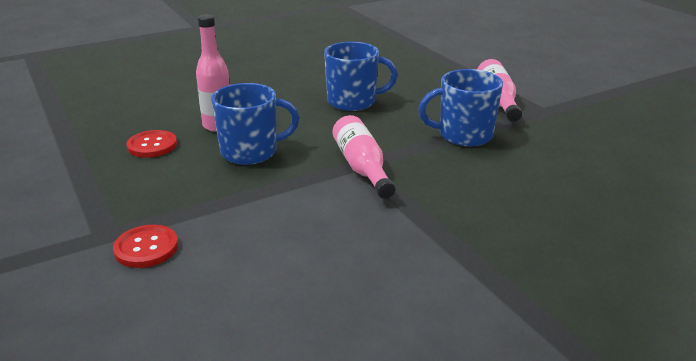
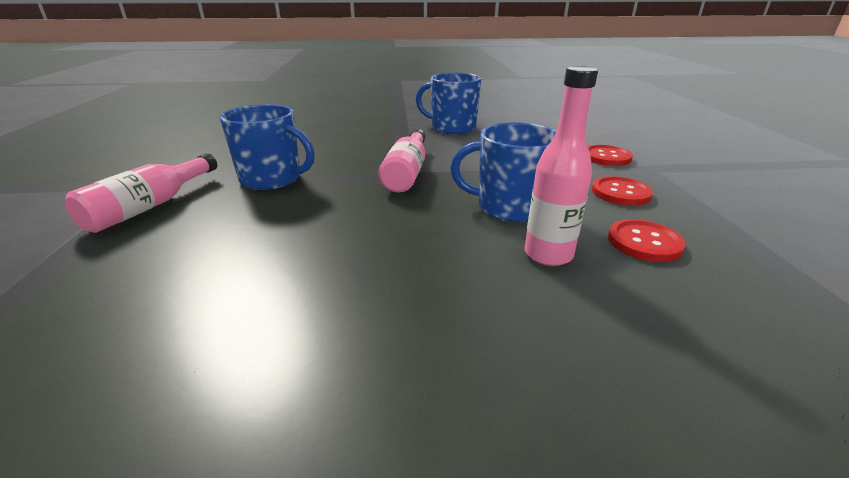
camera: 155 degrees left, 0 degrees up
blue mug [324,42,398,111] -> blue mug moved to [416,73,481,134]
none -> red button [592,176,653,206]

